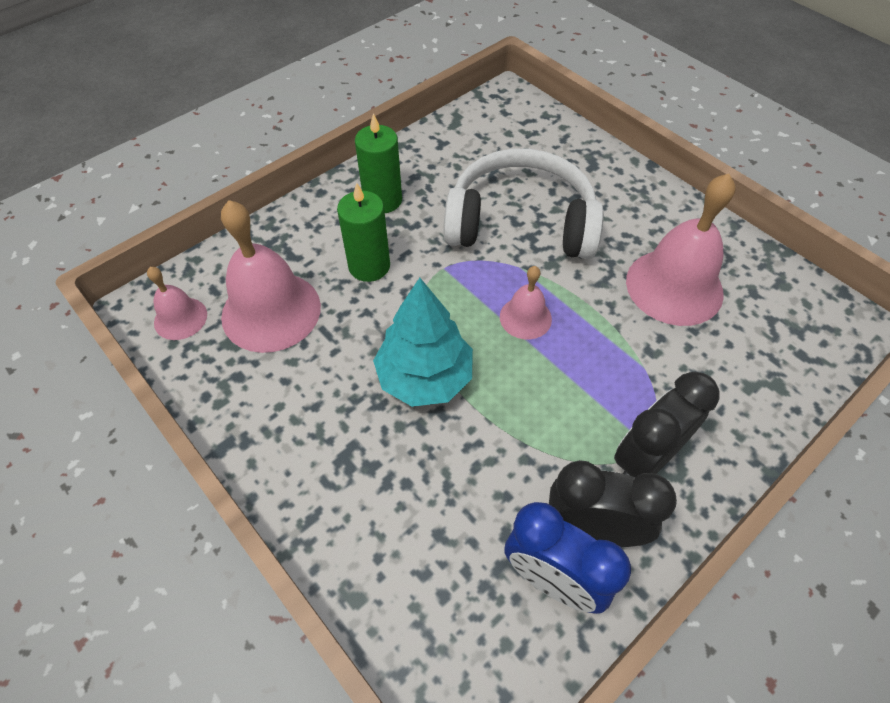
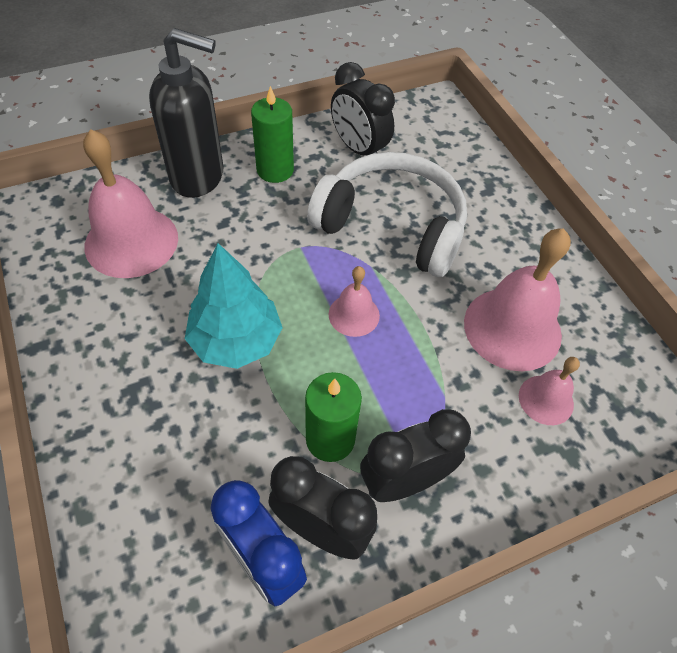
camera: 15 degrees right, 0 degrees up
pink bell [147,267,207,340] -> pink bell moved to [519,357,580,425]
green candle [337,183,390,282] -> green candle moved to [305,372,362,462]
none -> black soap dispenser [149,28,223,198]
none -> black clock [331,62,395,155]

